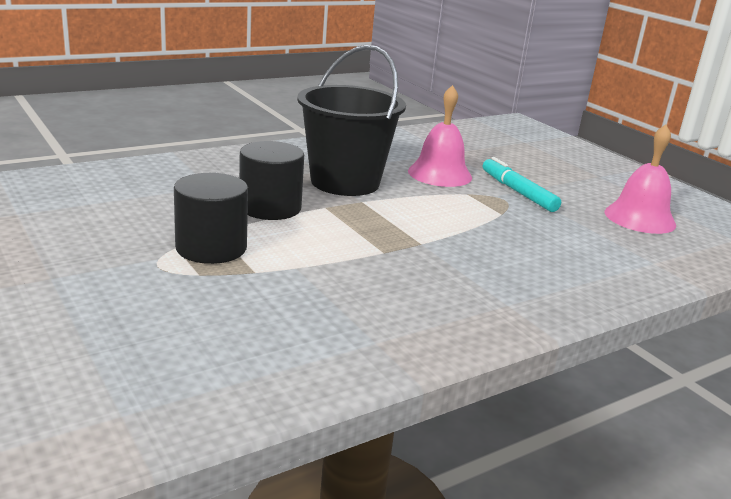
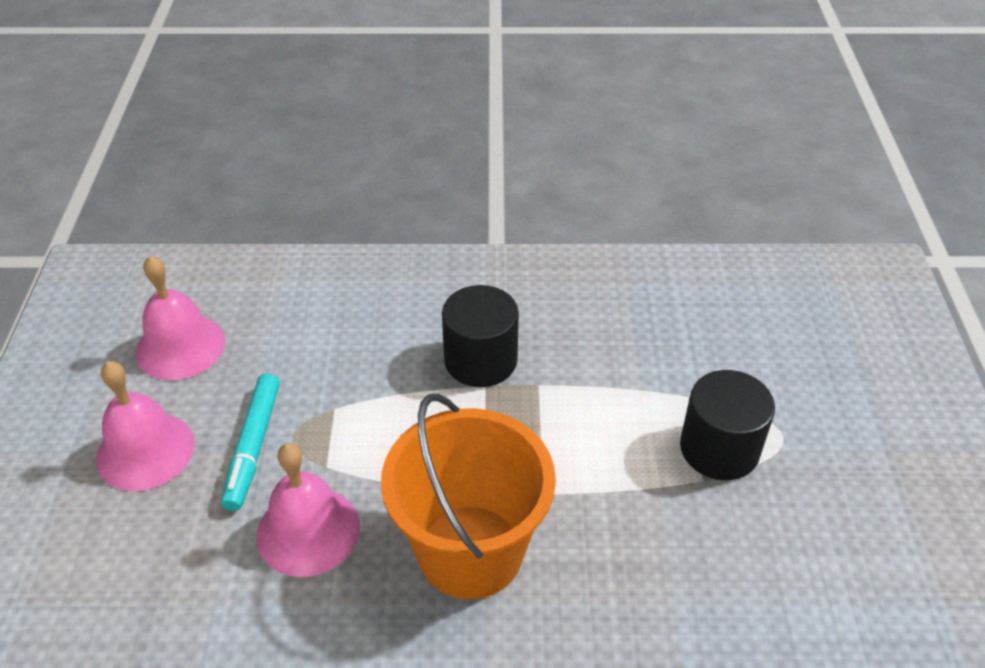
camera: 145 degrees left, 20 degrees up
black cylinder [239,141,304,220] -> black cylinder moved to [442,285,519,387]
black bucket [297,45,406,196] -> orange bucket [381,394,556,599]
none -> pink bell [96,361,195,491]

